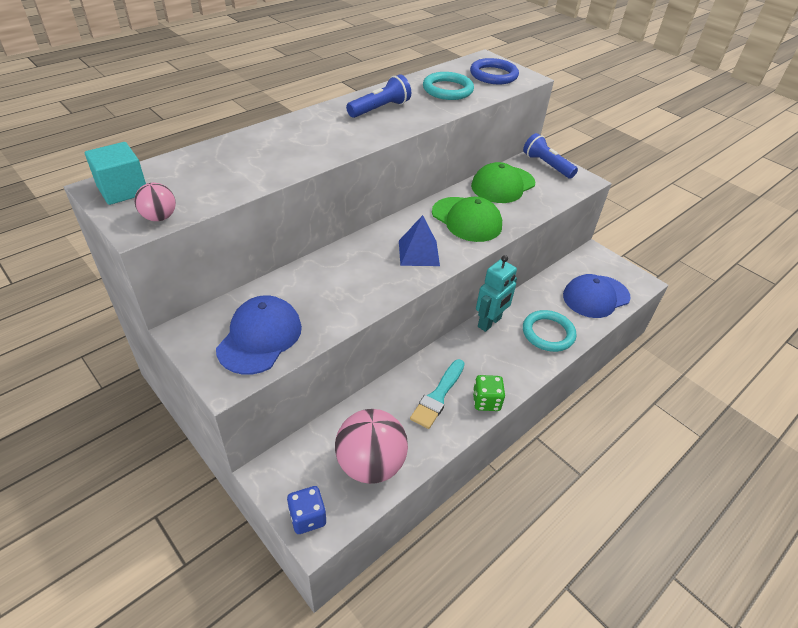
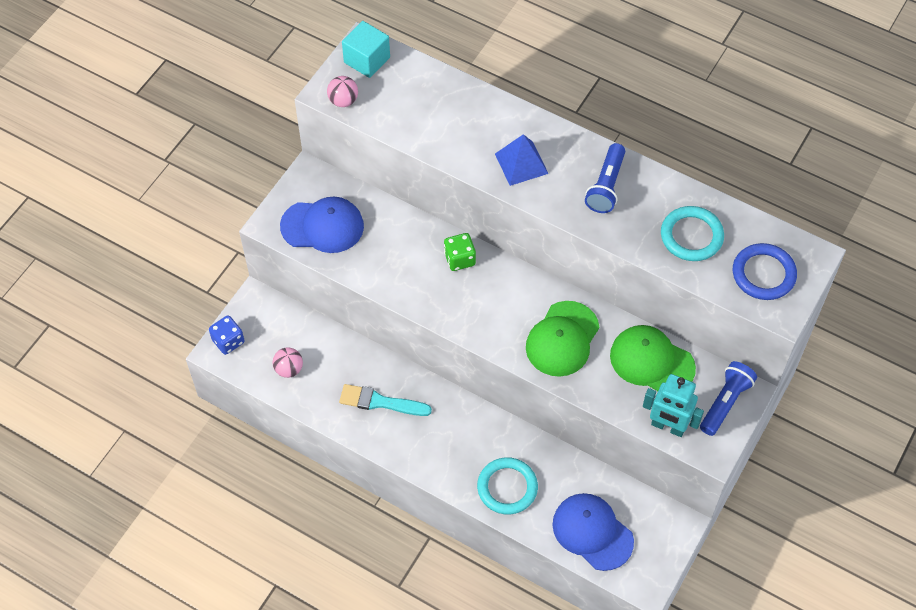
camera: 75 degrees right, 15 degrees up
pink ball [335,409,408,484] -> pink ball [272,347,303,378], size x0.49
blue flashlight [346,75,411,118] -> blue flashlight turned 75 degrees clockwise [585,143,625,213]
blue pyramid [399,215,440,266] -> blue pyramid moved to [495,134,549,186]
green dice [473,375,505,411] -> green dice moved to [444,233,476,271]
turquoise robot [476,255,517,332] -> turquoise robot moved to [643,374,704,437]

